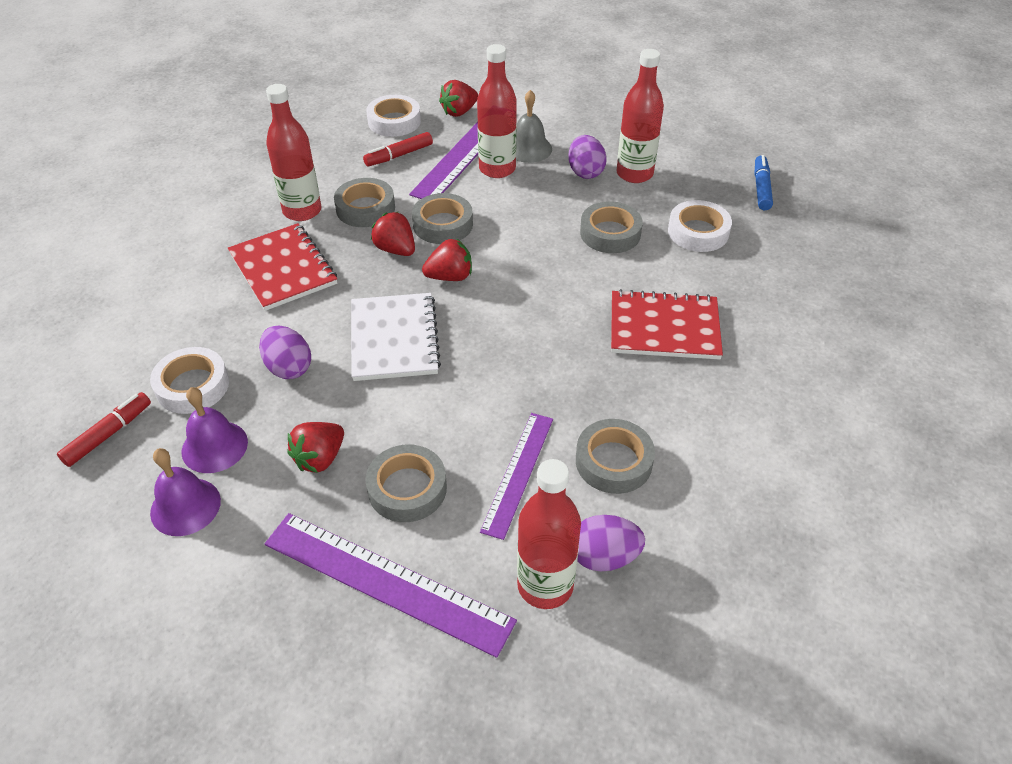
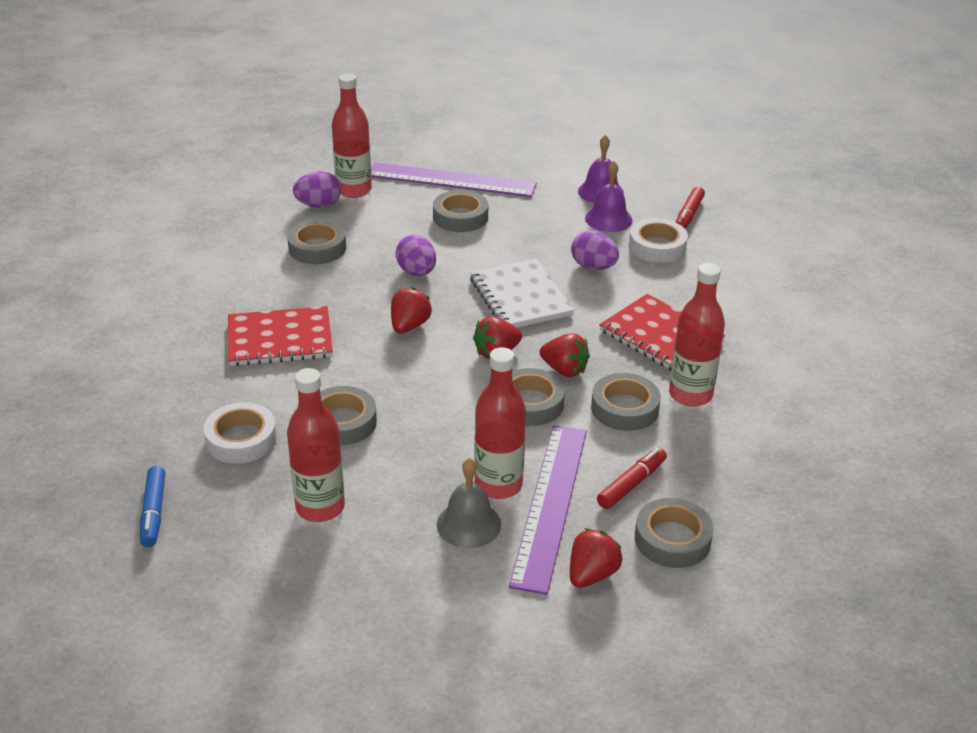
camera: 165 degrees right, 10 degrees down
red strawberry [287,422,344,473] -> red strawberry moved to [391,287,432,333]
white tape [366,95,421,137] -> grey tape [635,498,714,568]
purple ruler [480,413,553,540] -> none
purple egg [568,135,606,179] -> purple egg moved to [396,235,436,276]

